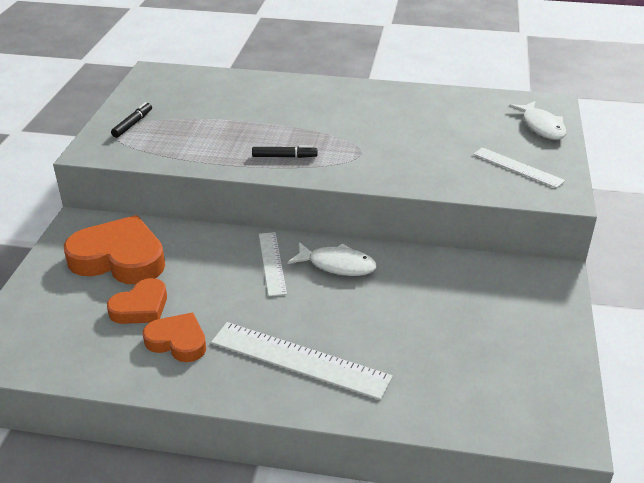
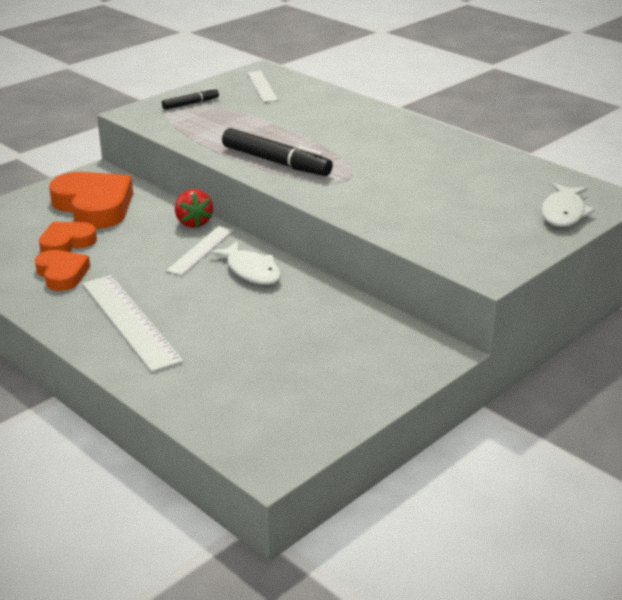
camera: 35 degrees right, 5 degrees down
orange heart [107,278,167,324] -> orange heart turned 150 degrees clockwise [39,222,97,253]
black marker [252,146,318,158] -> black marker [222,128,333,176], size x1.88
white ruler [473,147,565,188] -> white ruler moved to [247,71,278,102]
none -> red strawberry [175,189,213,228]

